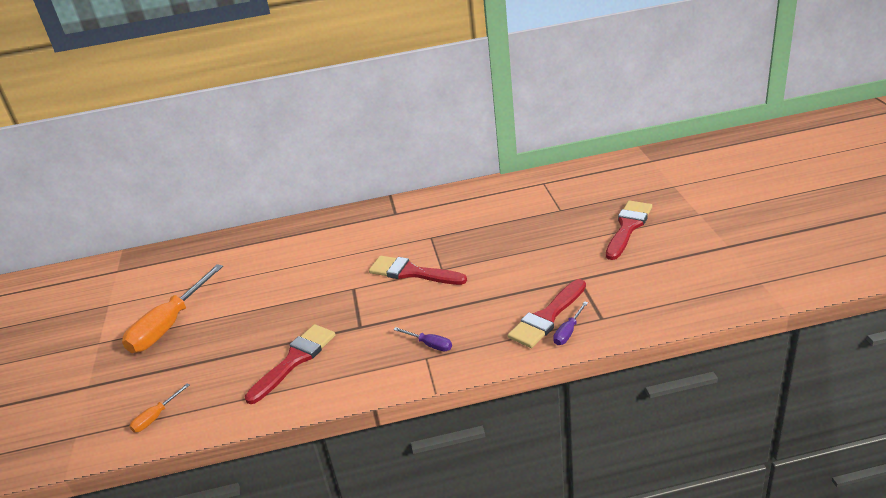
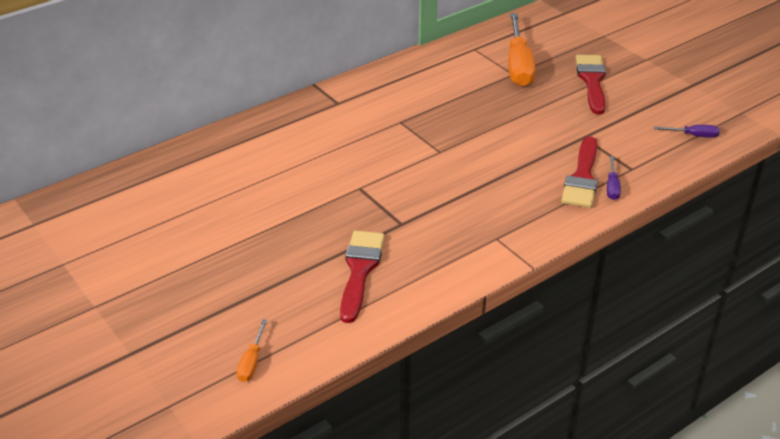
camera: 30 degrees left, 5 degrees up
orange screwdriver [122,264,223,353] -> orange screwdriver moved to [508,13,535,87]
red brush [369,256,467,285] -> none
purple screwdriver [393,327,452,352] -> purple screwdriver moved to [654,125,719,138]

